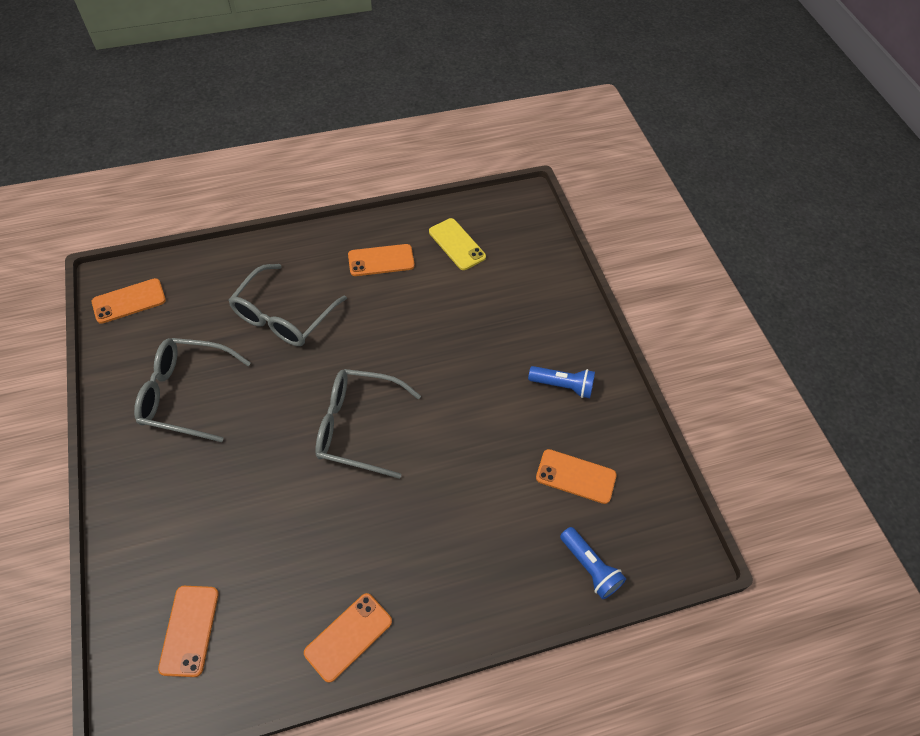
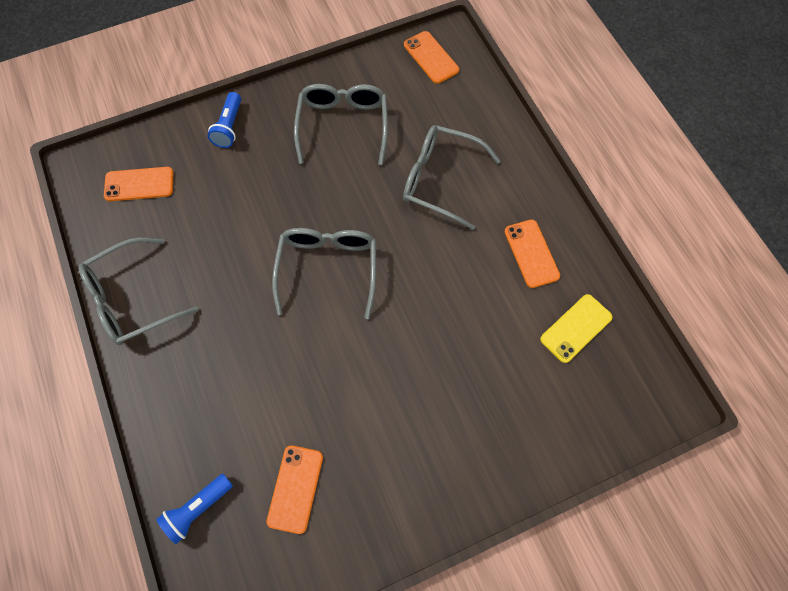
camera: 85 degrees right, 10 degrees up
orange phone [304,593,392,683] -> grey glasses [78,237,199,345]
blue flashlight [528,366,595,398] -> blue flashlight moved to [208,92,241,148]

